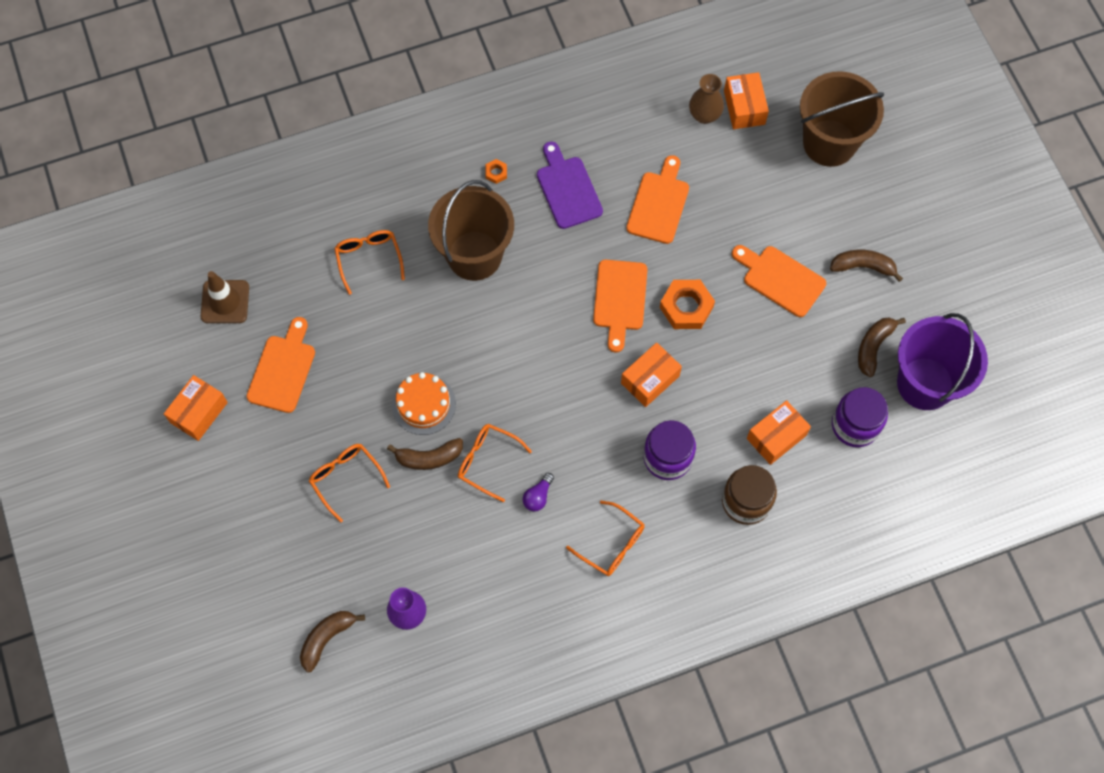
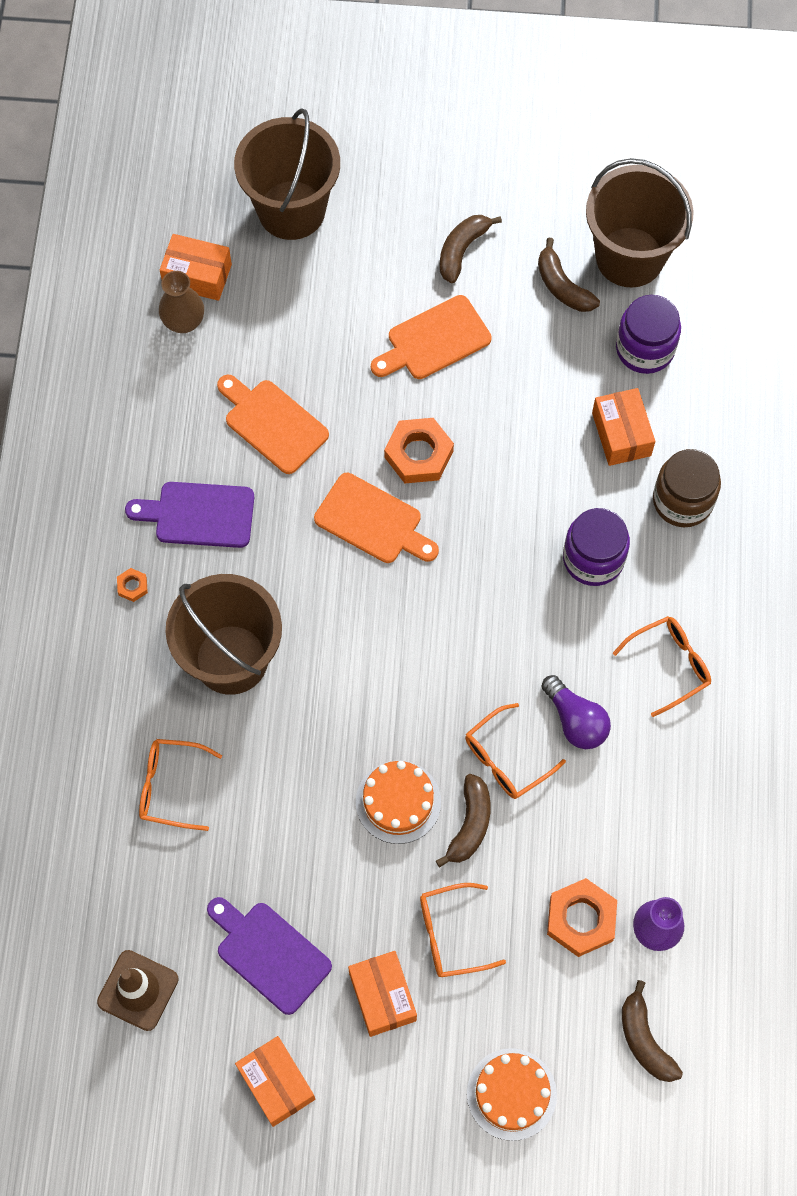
camera: 65 degrees left, 0 degrees up
orange cutting board [246,317,315,413] -> purple cutting board [207,897,332,1015]
purple light bulb [523,473,554,511] -> purple light bulb [542,675,611,749], size x1.55
orange box [621,342,682,407] -> orange box moved to [348,951,417,1037]
purple bucket [897,313,988,410] -> brown bucket [586,158,694,287]
none -> orange cake [467,1048,557,1141]
none -> orange nut [547,878,617,957]

